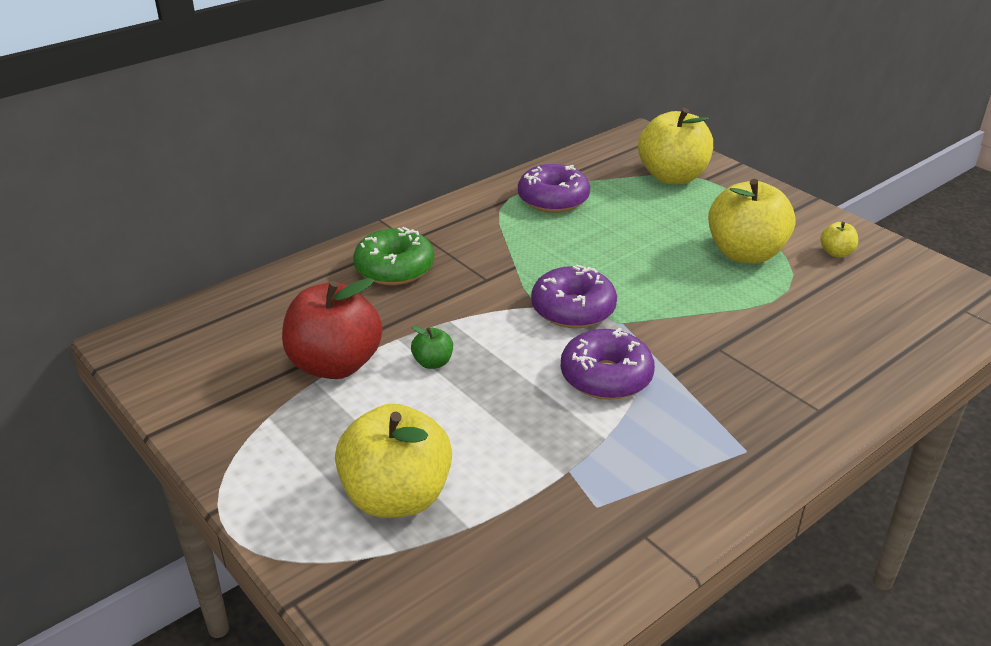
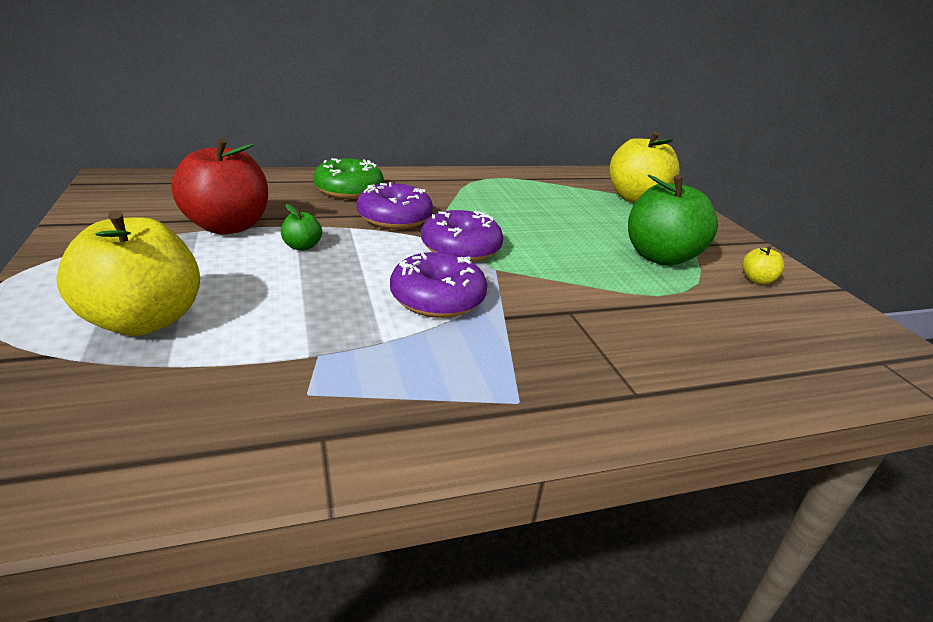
camera: 20 degrees right, 5 degrees down
purple donut [518,164,590,213] -> purple donut moved to [356,182,433,229]
yellow apple [708,179,796,264] -> green apple [628,174,718,266]

